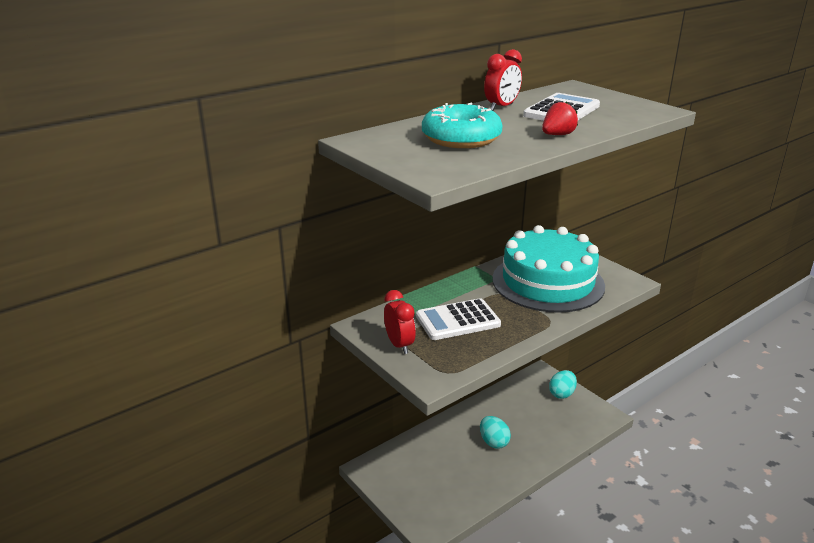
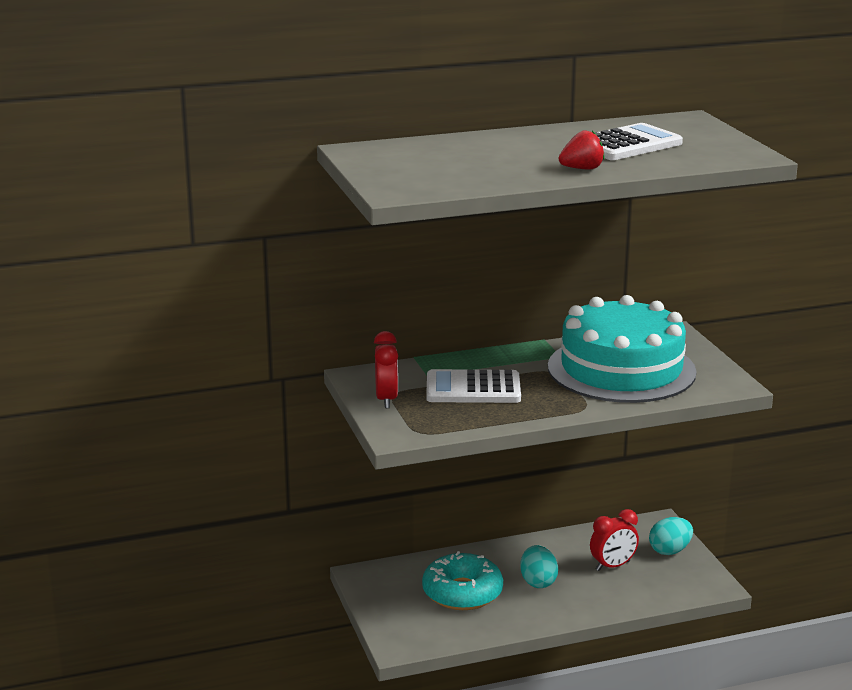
camera: 20 degrees right, 5 degrees down
turquoise donut [422,103,503,148] -> turquoise donut moved to [422,551,503,610]
red clock [484,49,522,111] -> red clock moved to [590,509,639,571]

